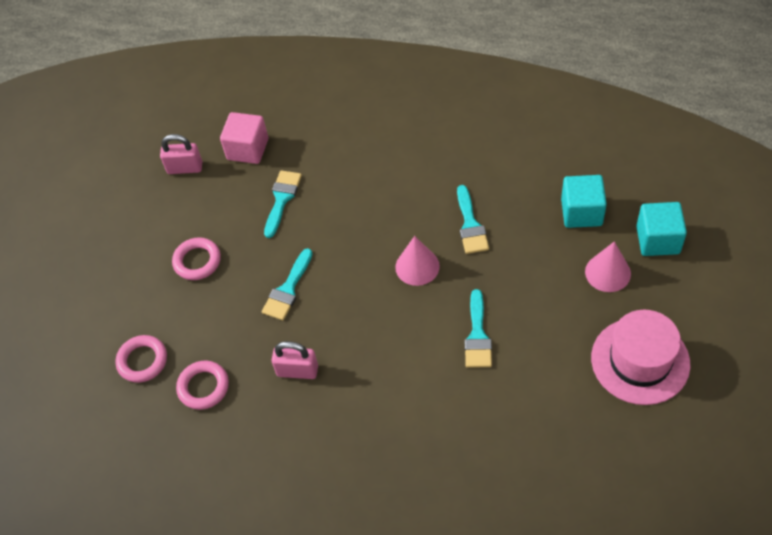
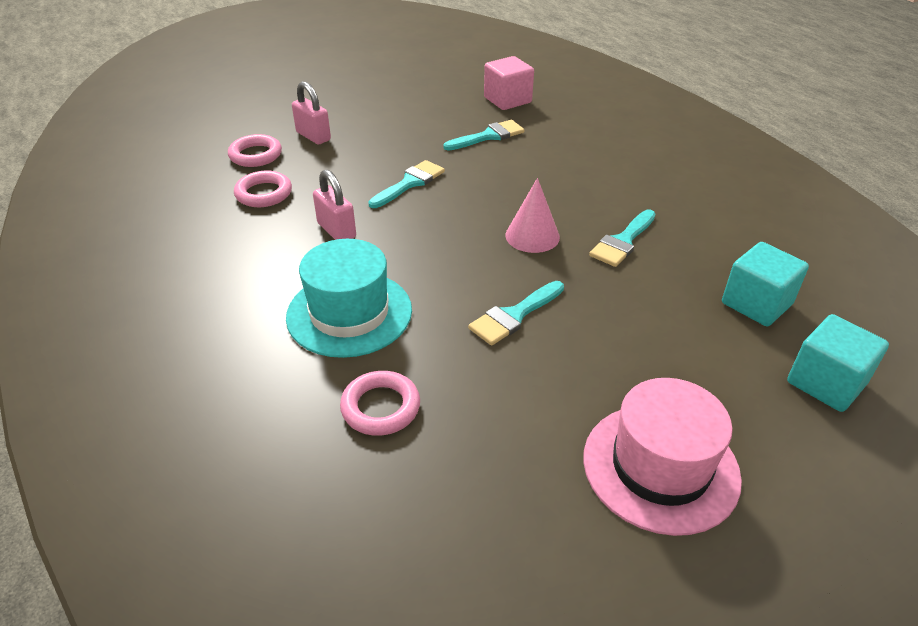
camera: 40 degrees right, 15 degrees down
pink padlock [160,134,203,174] -> pink padlock moved to [292,81,331,144]
pink ring [172,237,221,280] -> pink ring moved to [340,371,420,436]
turquoise brush [262,248,313,320] -> turquoise brush turned 150 degrees clockwise [368,160,445,208]
pink cone [585,241,631,292] -> none
none -> turquoise hat [286,239,412,358]

